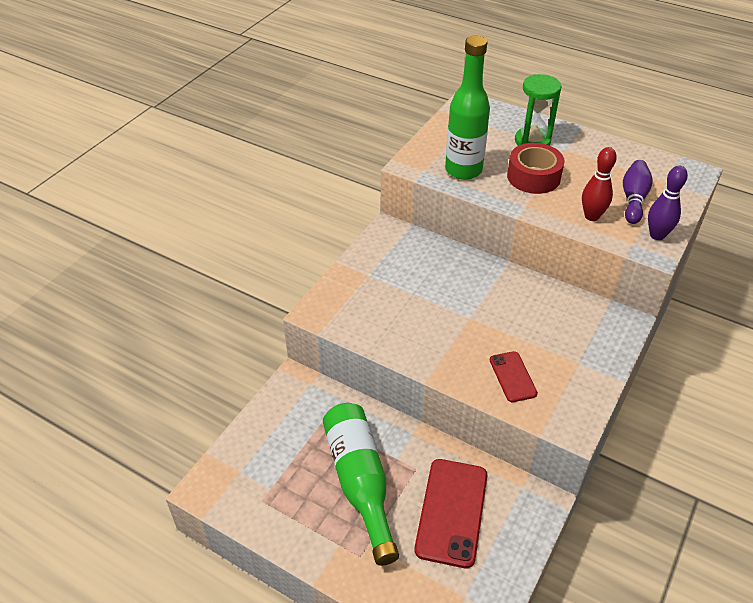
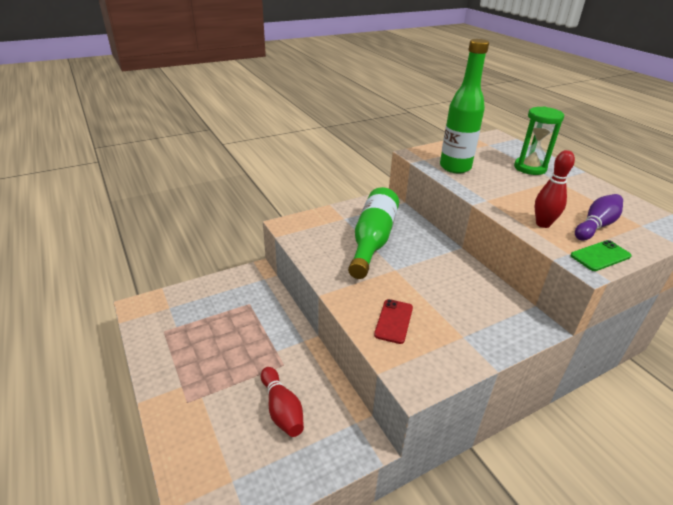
camera: 30 degrees right, 10 degrees down
green bottle [323,403,399,566] -> green bottle moved to [348,187,399,279]
red phone [415,459,487,568] -> red bowling pin [261,367,304,437]
red tape [507,143,565,194] -> none
purple bowling pin [648,166,688,240] -> green phone [570,240,632,271]

